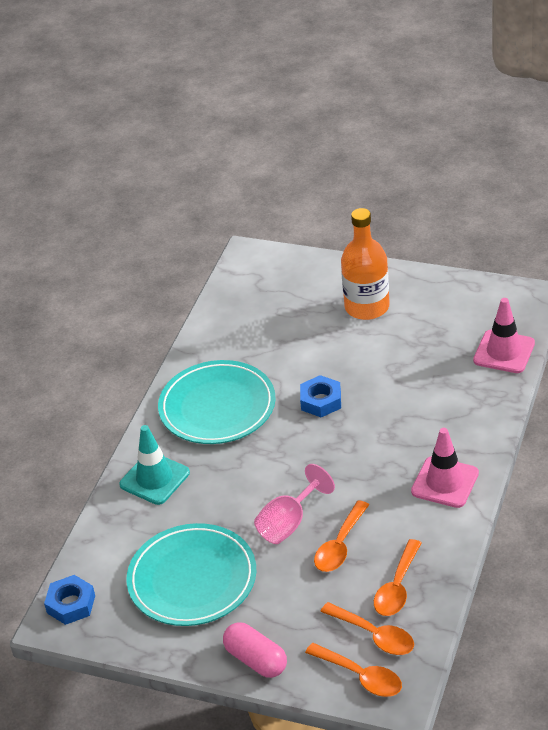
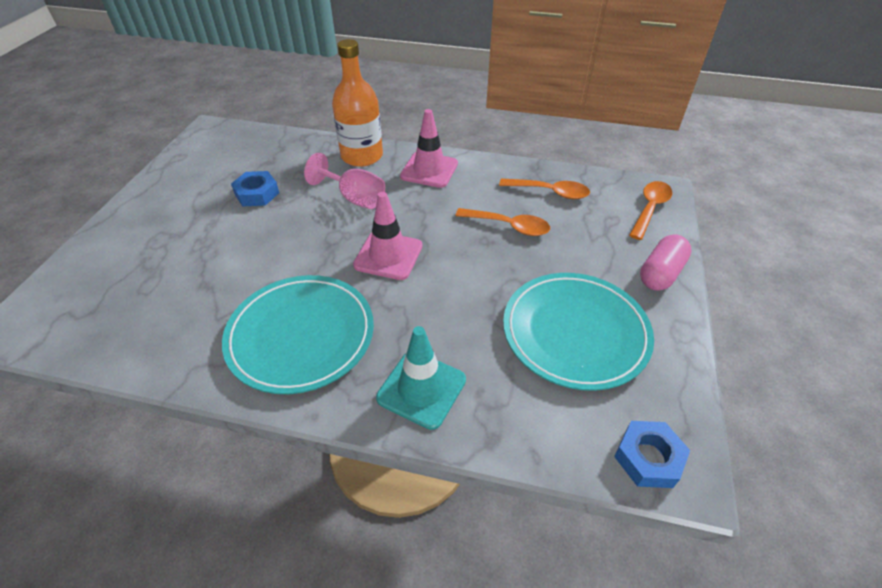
camera: 100 degrees left, 5 degrees up
pink goblet [254,464,335,544] -> pink goblet moved to [304,153,385,209]
blue nut [300,375,341,417] -> blue nut moved to [231,171,279,207]
orange spoon [320,602,414,655] -> none
orange bottle [341,208,390,320] -> orange bottle moved to [332,39,383,167]
pink traffic cone [473,298,535,373] -> pink traffic cone moved to [353,192,422,280]

